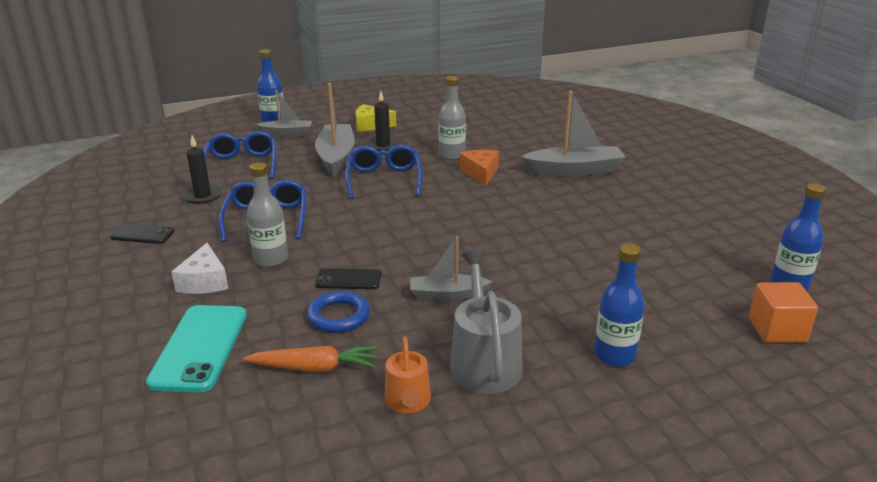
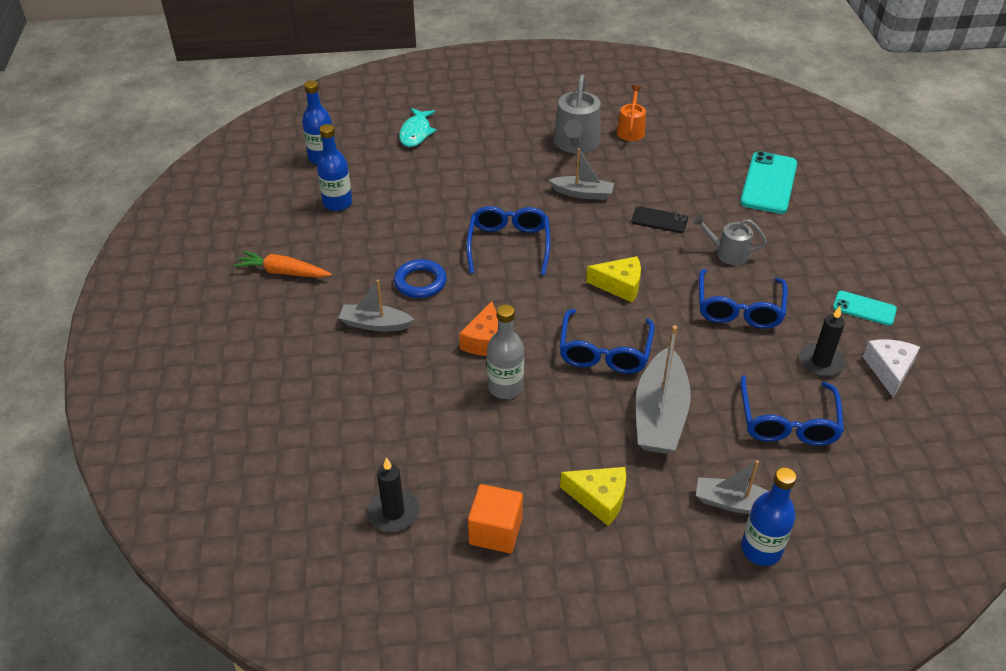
camera: 165 degrees left, 15 degrees up
black phone [110,224,175,244] -> turquoise phone [833,291,897,326]
white cheese [171,243,228,294] -> white cheese moved to [863,339,920,398]
orange carrot [243,346,377,372] -> orange carrot moved to [233,251,332,278]
grey bottle [247,162,288,267] -> grey watering can [693,215,767,265]
blue ring [307,291,370,333] -> blue ring moved to [394,259,447,298]
black candle [366,91,400,151] -> black candle moved to [367,457,419,532]
grey boat [520,90,626,176] -> grey boat [339,280,415,331], size x0.60
blue bottle [594,244,645,367] -> blue bottle moved to [317,124,352,211]
orange cube [749,282,818,343] -> orange cube moved to [468,484,523,553]
none -> turquoise fish [399,108,436,147]
none -> blue glasses [466,206,550,276]
none -> yellow cheese [586,256,641,302]

